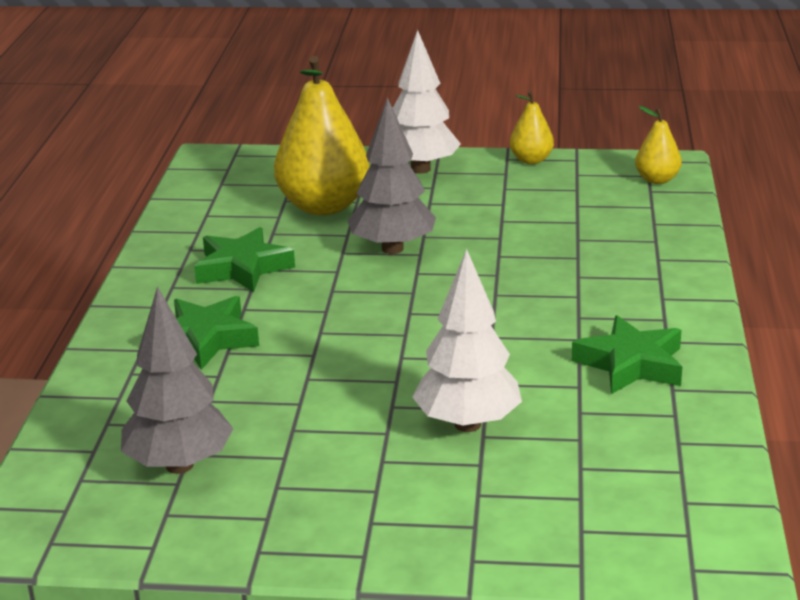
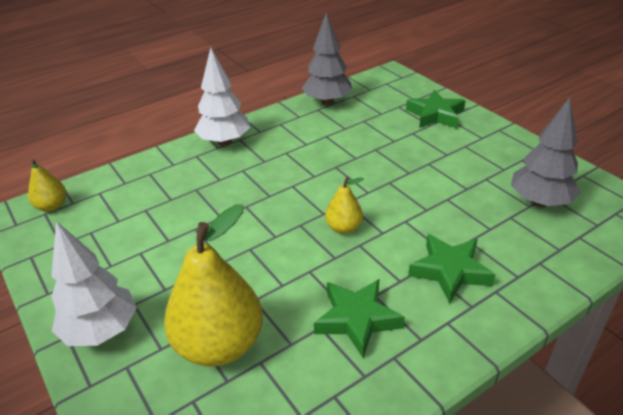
camera: 130 degrees left, 10 degrees up
grey tree [347,97,436,254] -> grey tree moved to [302,12,352,105]
white tree [412,249,522,432] -> white tree moved to [194,48,250,146]
yellow pear [510,91,554,164] -> yellow pear moved to [325,177,364,234]
green star [572,315,682,394] -> green star moved to [406,90,466,128]

